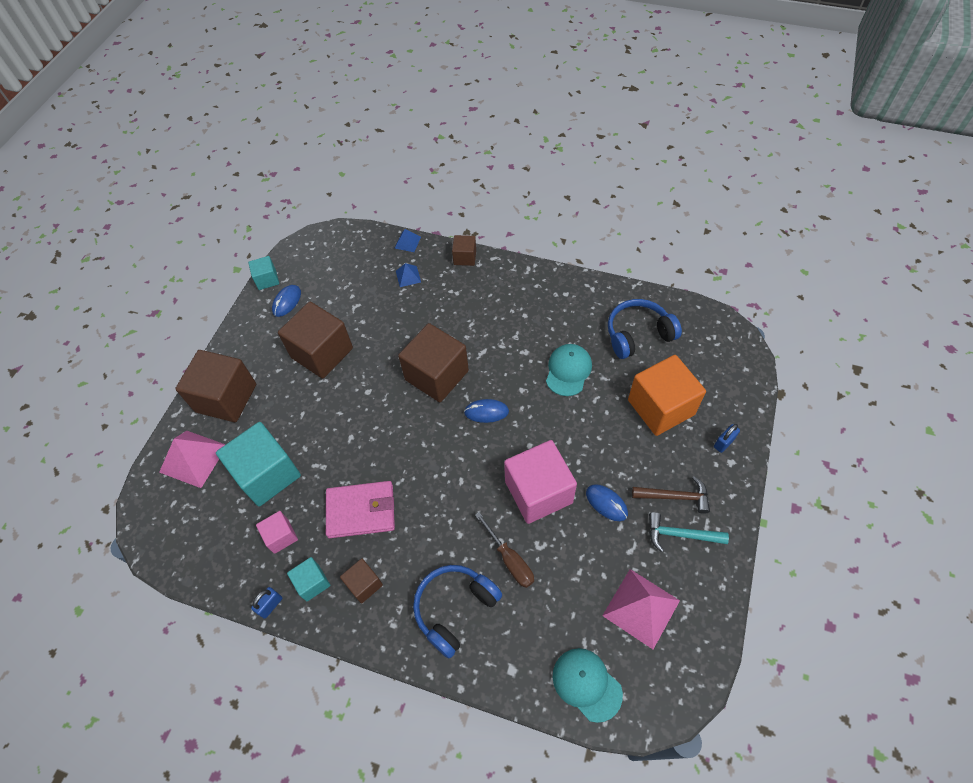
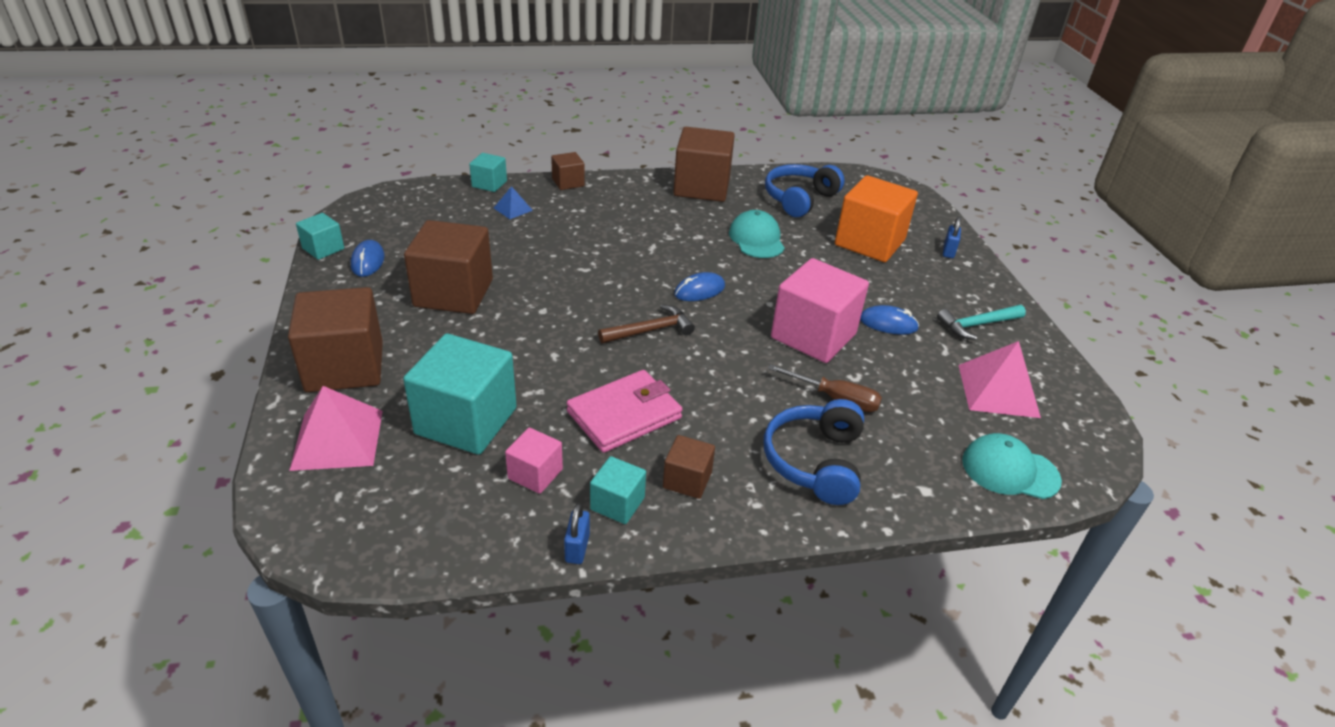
camera: 35 degrees left, 20 degrees down
blue pyramid [395,229,421,252] -> turquoise cube [469,153,507,192]
brown cube [398,323,469,402] -> brown cube moved to [673,127,735,202]
brown hammer [632,476,710,514] -> brown hammer moved to [598,304,695,343]

